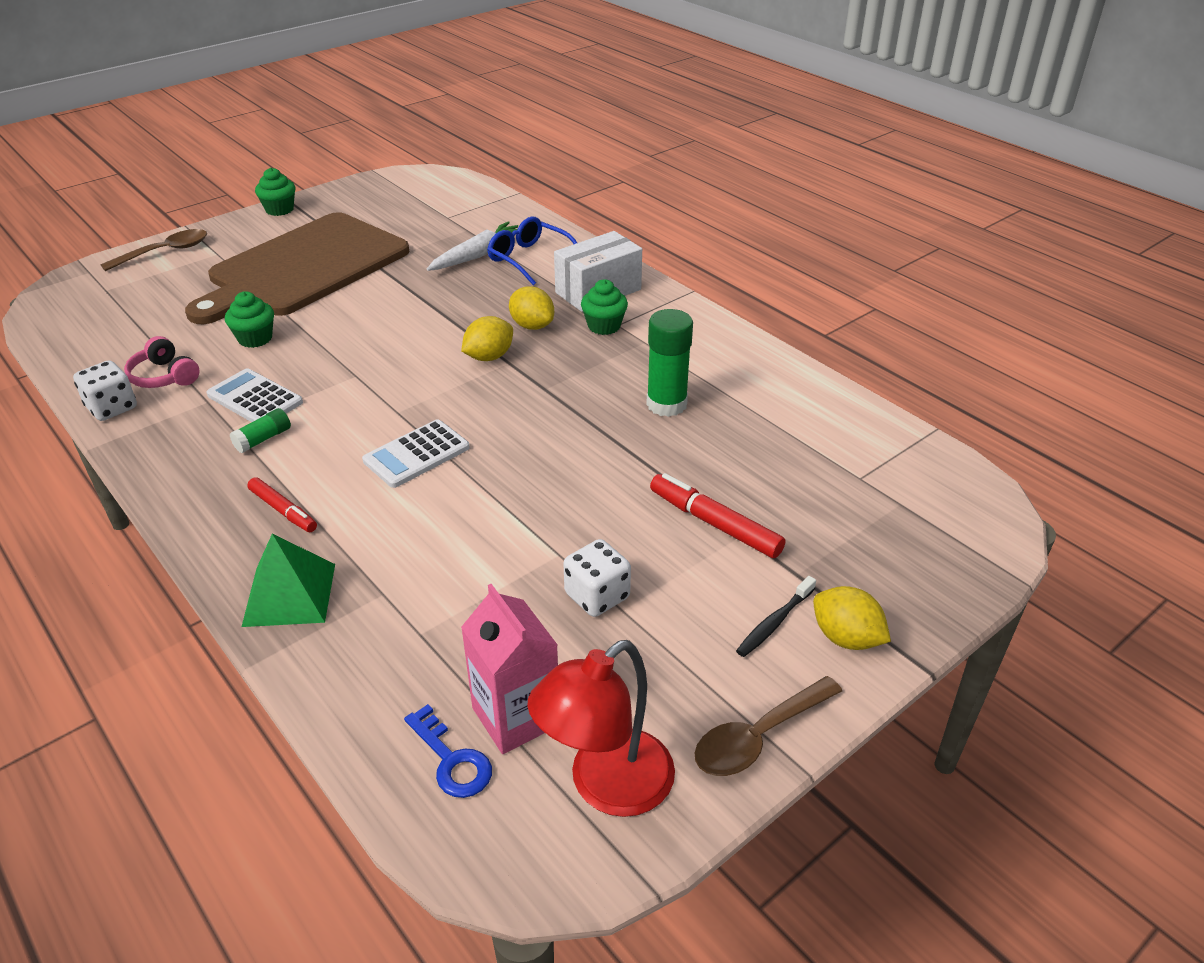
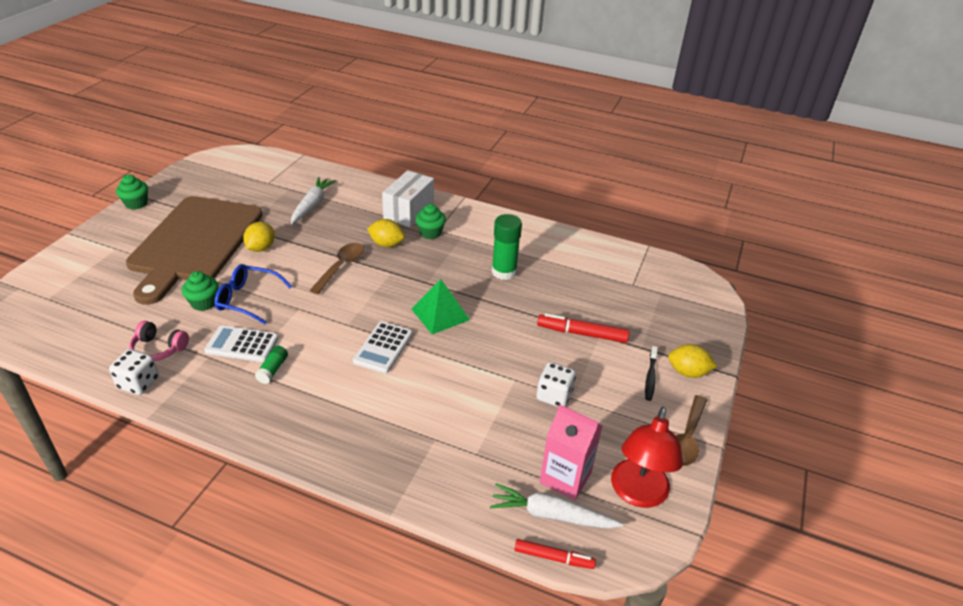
camera: 30 degrees left, 0 degrees up
brown spoon [100,229,207,271] -> brown spoon moved to [309,243,364,294]
green pyramid [242,534,335,627] -> green pyramid moved to [411,279,470,334]
red marker [248,477,317,532] -> red marker moved to [514,539,596,569]
blue key [404,704,492,798] -> white carrot [490,483,623,529]
yellow lemon [461,316,513,361] -> yellow lemon moved to [243,222,275,252]
blue glasses [487,217,577,285] -> blue glasses moved to [214,264,292,324]

